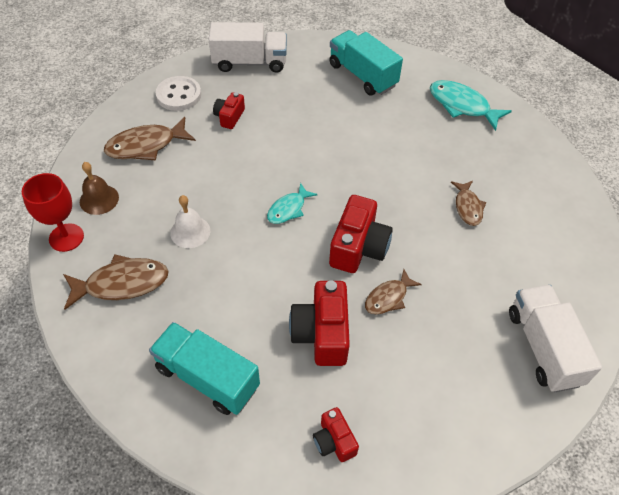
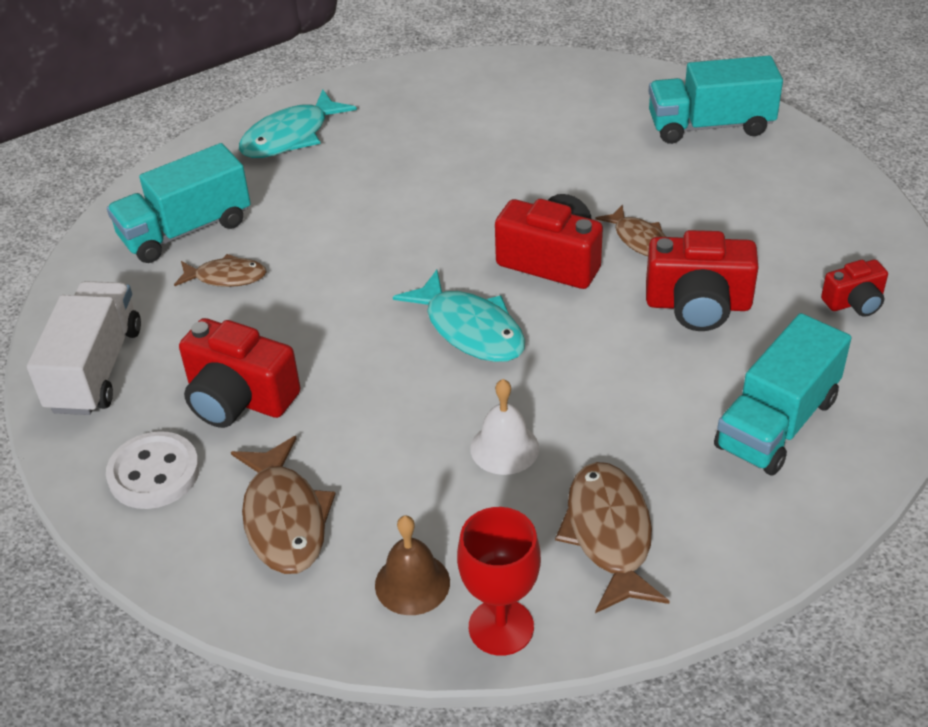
camera: 80 degrees left, 10 degrees down
red camera [213,92,245,129] -> red camera [179,318,301,428], size x1.78
turquoise fish [267,183,318,224] -> turquoise fish [393,270,525,362], size x1.61
brown fish [451,181,486,226] -> brown fish moved to [174,254,267,287]
white truck [509,285,602,392] -> turquoise truck [648,56,783,144]

